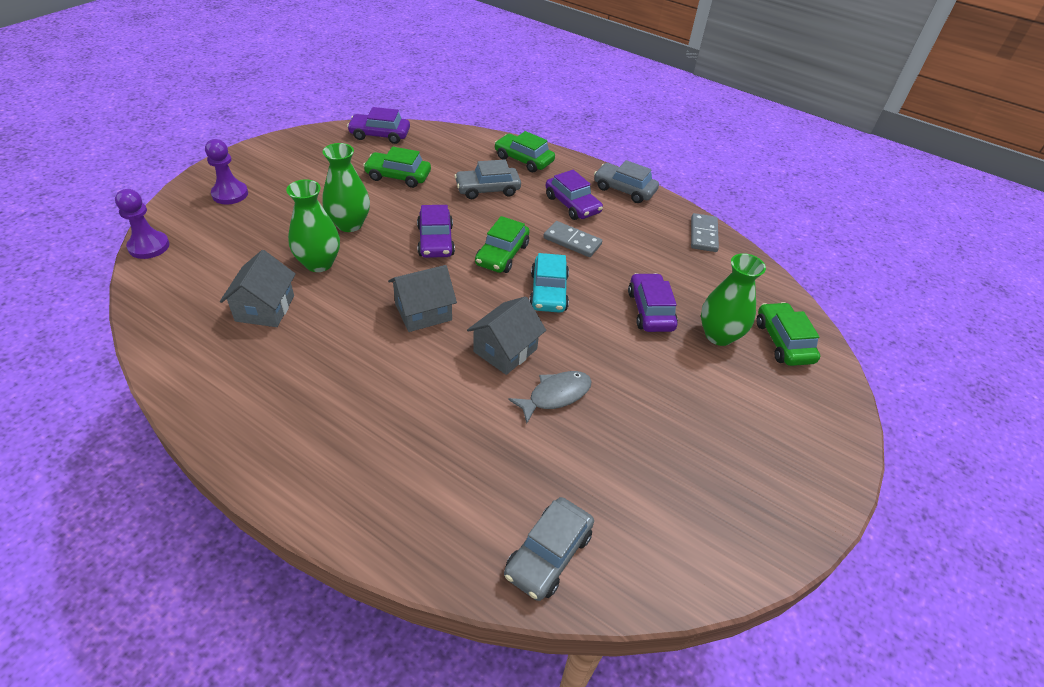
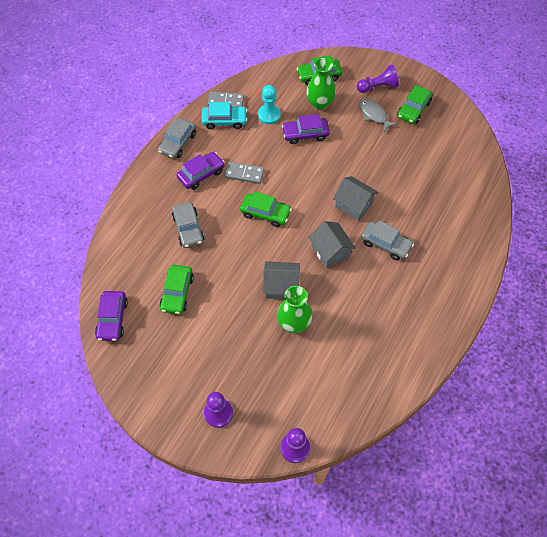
camera: 90 degrees left, 15 degrees up
grey house [220,250,296,327] -> grey house moved to [263,261,300,299]
green vase [322,143,370,232] -> none
purple car [417,205,455,258] -> none
green car [495,131,555,172] -> green car moved to [397,85,433,124]
grey car [504,497,594,601] -> grey car moved to [361,220,414,260]
grey fish [508,371,592,423] -> grey fish moved to [359,98,397,132]
turquoise car [529,253,569,313] -> turquoise car moved to [201,102,247,129]
grey domino [543,221,602,257] -> grey domino turned 75 degrees clockwise [225,161,264,184]
none -> turquoise pawn [258,85,281,124]
none -> purple pawn [357,65,399,93]

